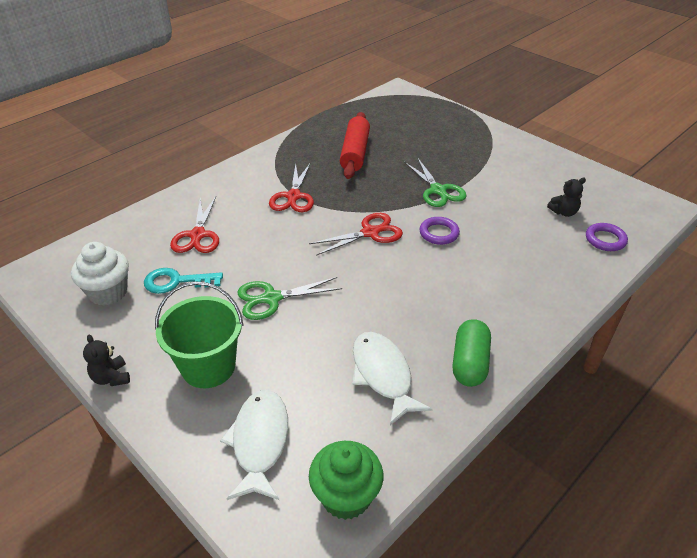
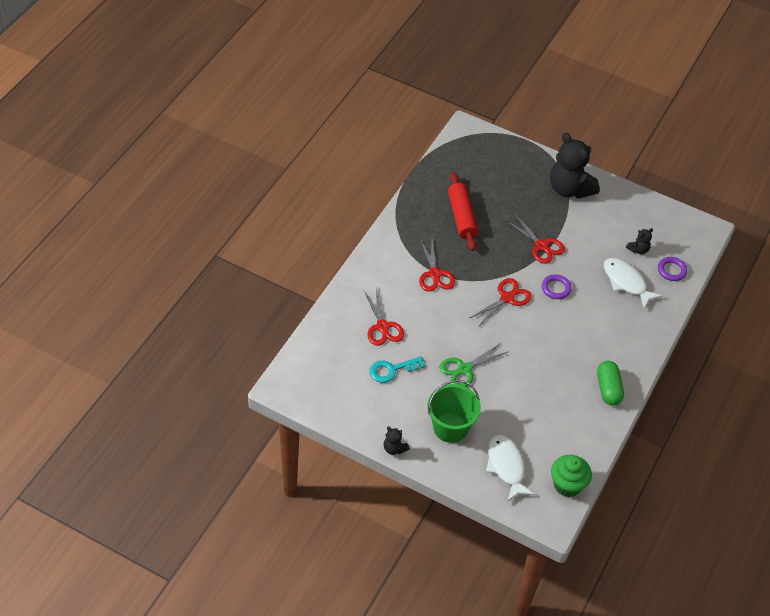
camera: 20 degrees left, 10 degrees up
white cupcake [71,242,129,306] -> none
white fish [353,332,433,425] -> white fish moved to [604,258,663,308]
green scissors [404,159,467,207] -> red scissors [505,214,565,264]
none -> black teddy bear [550,133,600,199]

